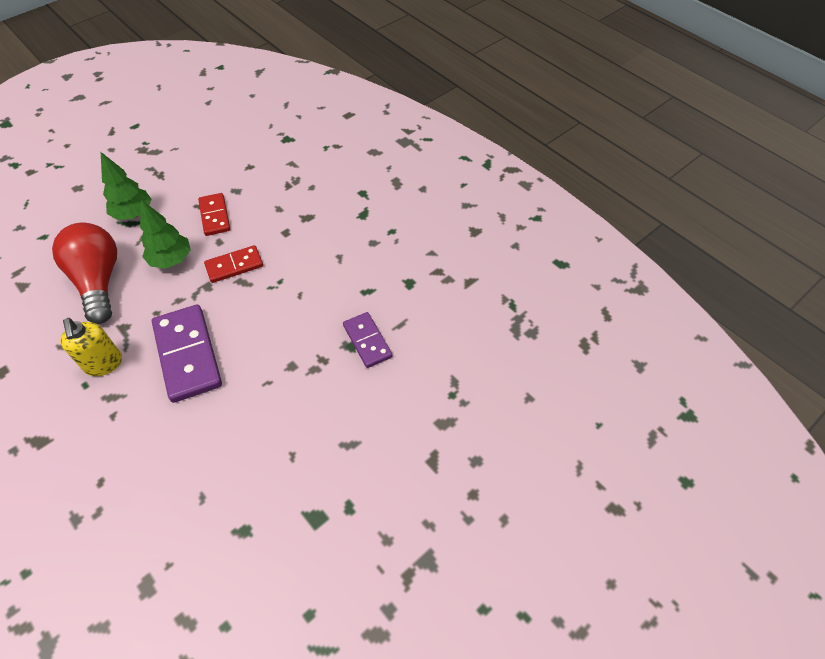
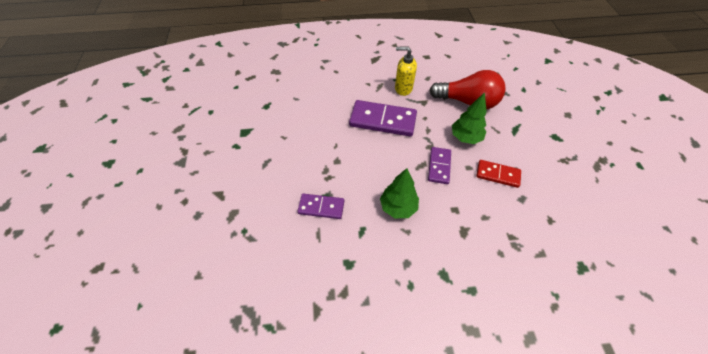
camera: 125 degrees right, 0 degrees up
green tree [100,151,152,220] -> green tree moved to [380,168,419,218]
red domino [204,245,263,283] -> purple domino [428,147,451,184]

